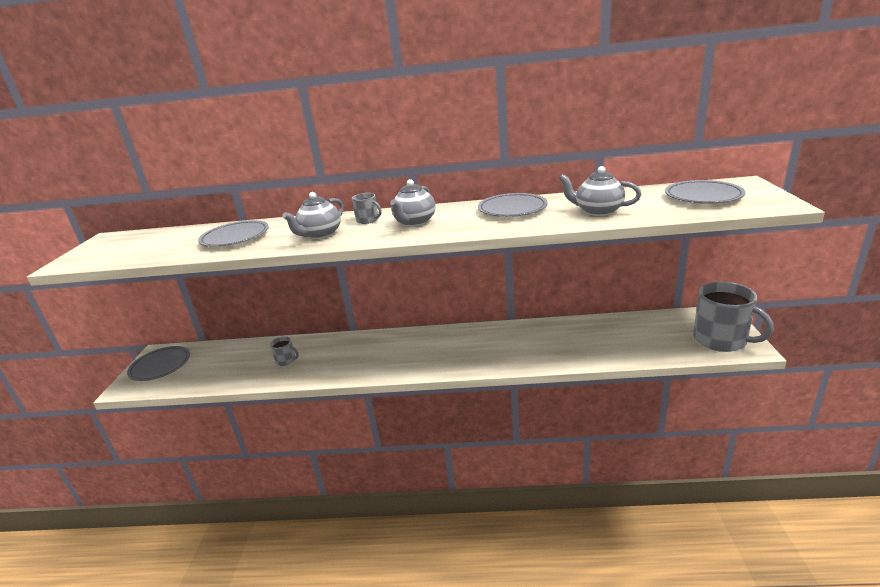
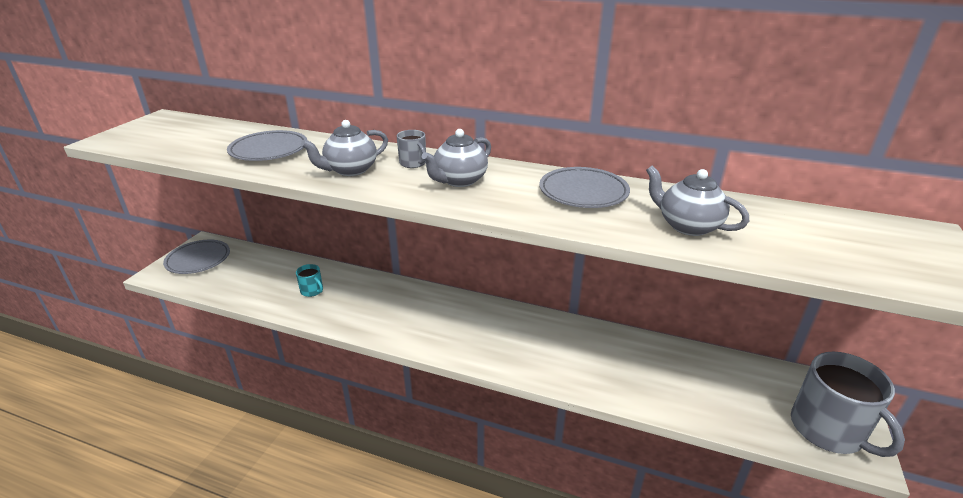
camera: 15 degrees right, 5 degrees up
grey mug [270,337,299,366] -> turquoise mug [296,264,323,297]
grey plate [665,180,745,204] -> none

